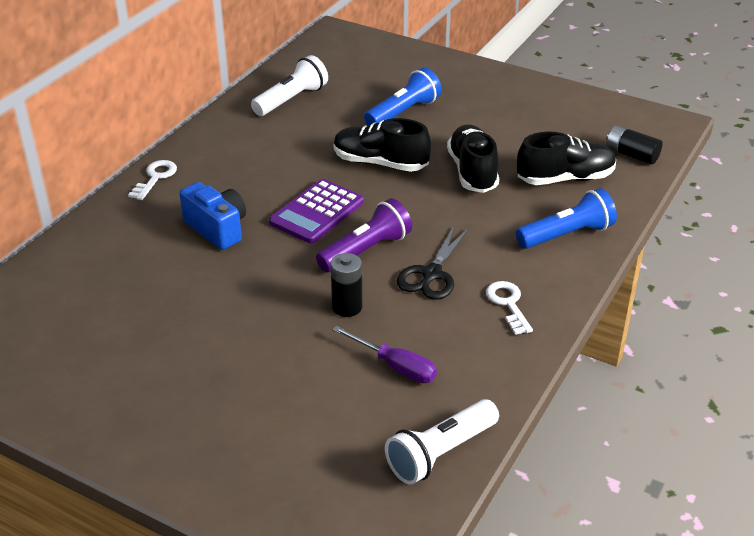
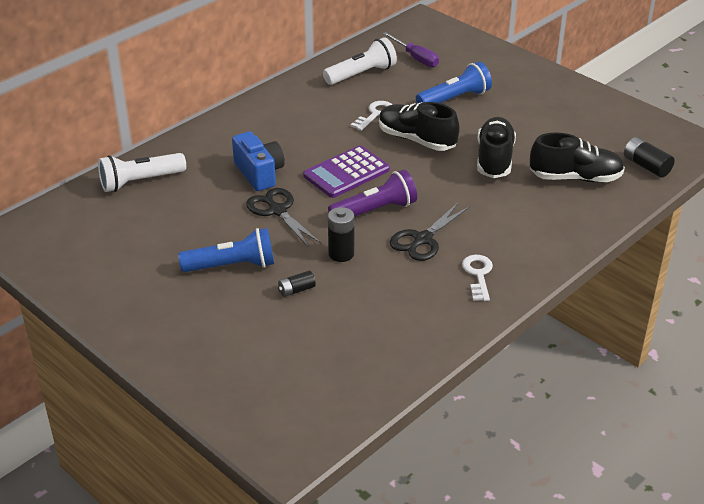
camera: 15 degrees right, 0 degrees up
white key [128,160,177,200] -> white key moved to [351,101,392,131]
purple screwdriver [332,325,437,383] -> purple screwdriver moved to [383,32,439,67]
white flashlight [385,399,499,485] -> white flashlight moved to [98,153,186,192]
blue flashlight [516,188,617,249] -> blue flashlight moved to [178,228,274,272]
none -> black scissors [246,188,321,248]
none -> black battery [278,271,316,297]

